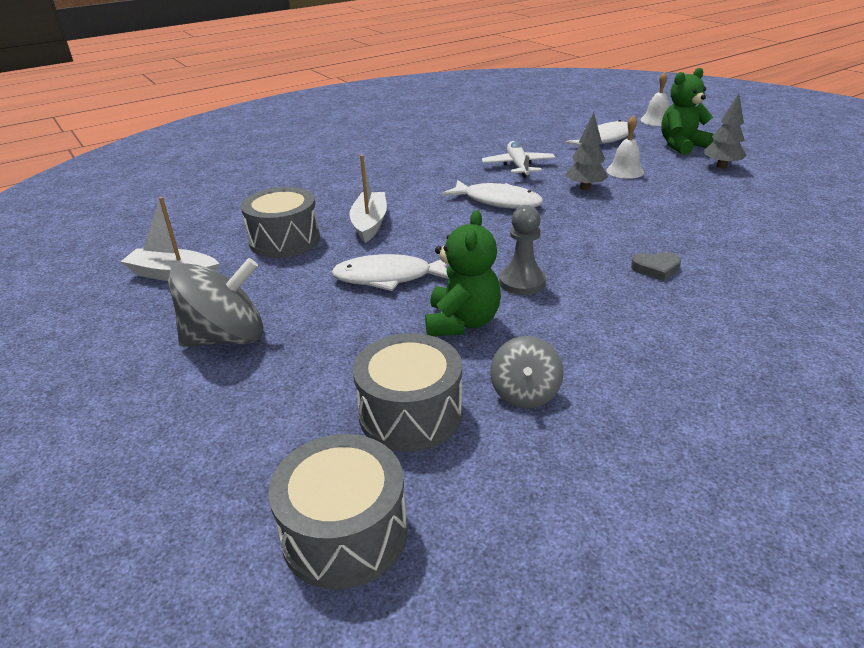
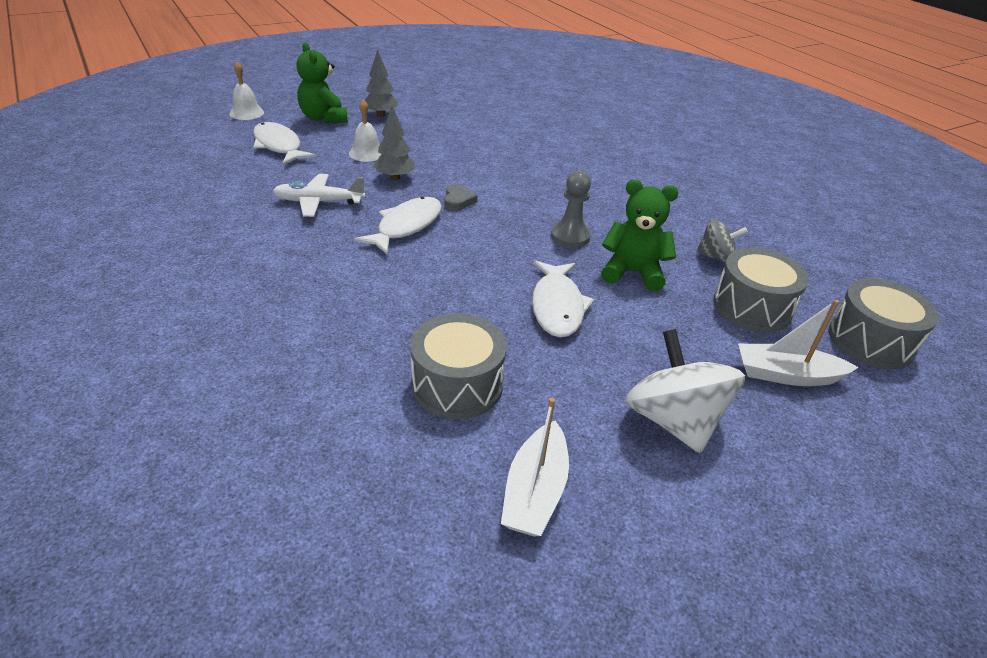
camera: 90 degrees left, 5 degrees up
grey spinning top [168,258,263,347] -> white spinning top [625,329,745,453]
white boat [349,155,387,243] -> white boat moved to [738,300,859,386]
grey heart [631,252,681,281] -> grey heart moved to [444,184,477,211]

